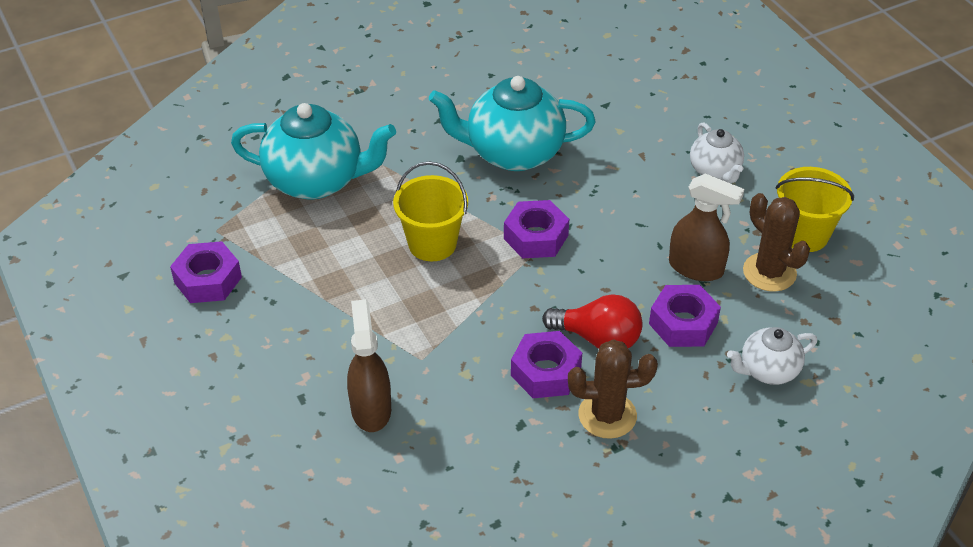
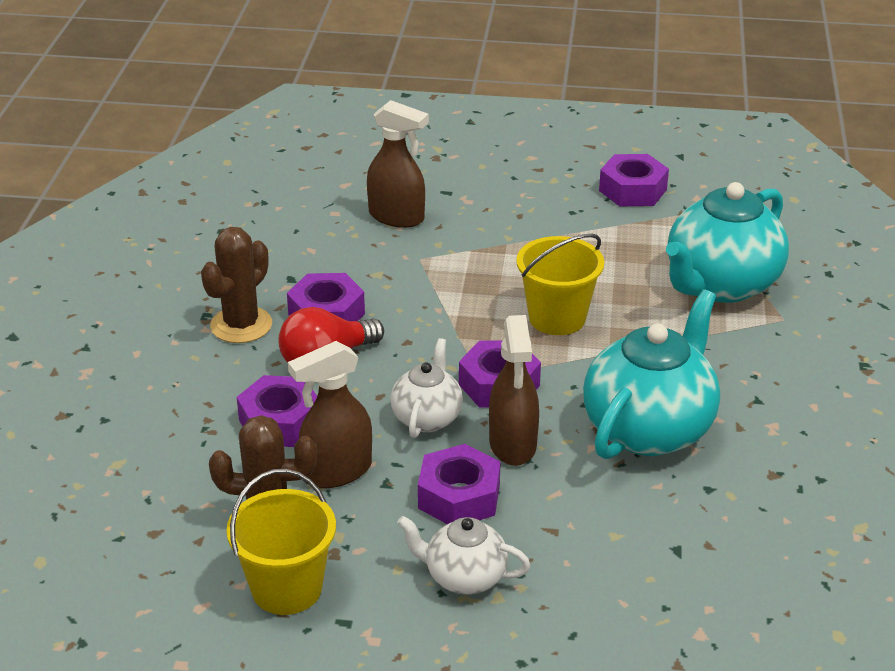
camera: 125 degrees right, 10 degrees down
white teapot [727,327,817,385] -> white teapot moved to [391,338,463,438]
none -> purple nut [418,444,500,524]
none -> brown spray bottle [489,315,539,466]

